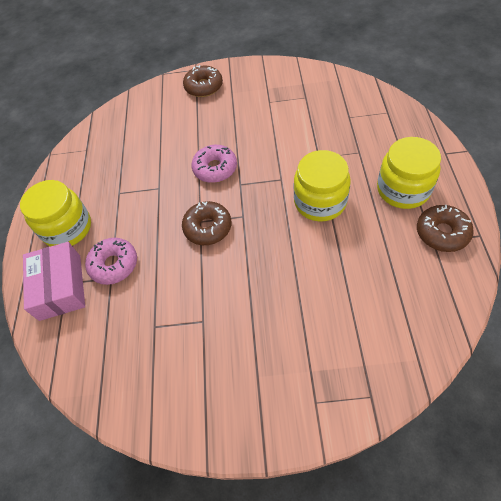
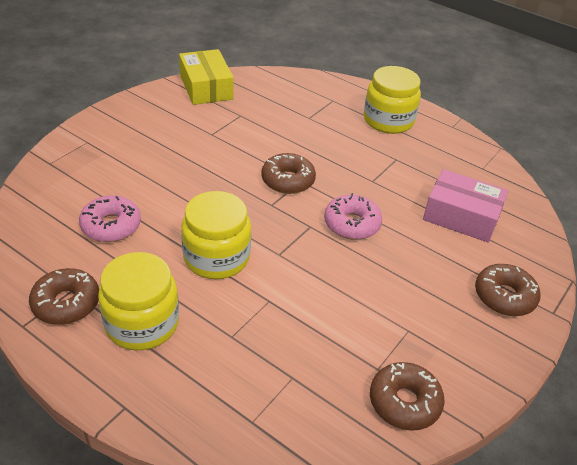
camera: 120 degrees right, 15 degrees down
pink box [23,242,85,321] -> pink box moved to [423,169,508,243]
pink donut [85,238,137,285] -> pink donut moved to [79,195,141,242]
none -> yellow box [179,49,234,105]
none -> brown donut [370,362,445,431]

